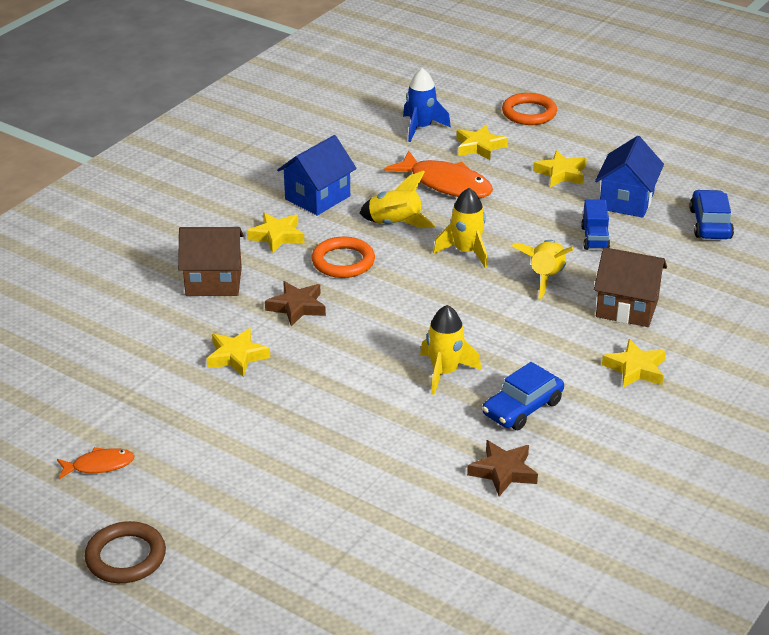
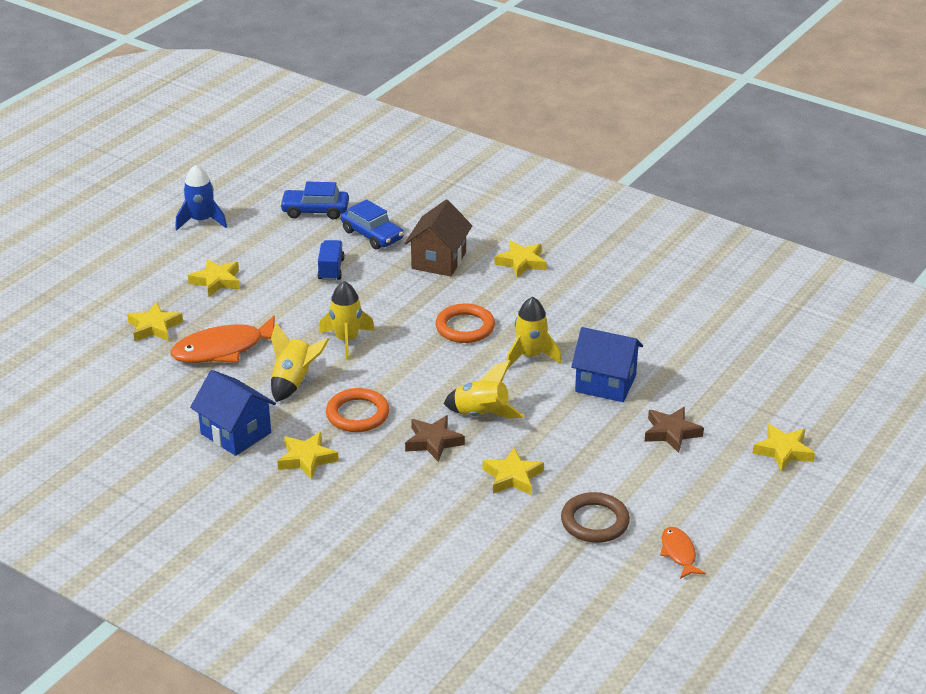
camera: 90 degrees left, 0 degrees up
brown ring [85,521,166,583] -> brown ring moved to [561,492,630,543]
brown house [178,227,244,296] -> none
orange fish [384,151,493,198] -> orange fish turned 150 degrees counterclockwise [171,316,289,363]
blue rocket [403,68,451,142] -> blue rocket moved to [175,164,227,231]
brown star [467,440,538,496] -> brown star moved to [645,407,704,453]
blue car [482,362,564,430] -> blue car moved to [341,199,404,249]
orange ring [502,93,557,125] -> orange ring moved to [435,303,495,343]
yellow rocket [512,240,574,299] -> yellow rocket moved to [443,360,524,419]
blue truck [581,199,610,250] -> blue truck turned 90 degrees counterclockwise [318,240,345,280]
blue house [595,136,664,218] -> blue house moved to [571,327,643,402]
none -> yellow star [752,424,815,472]

